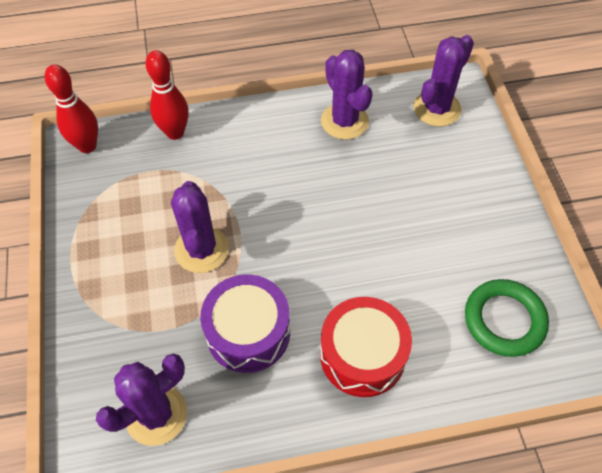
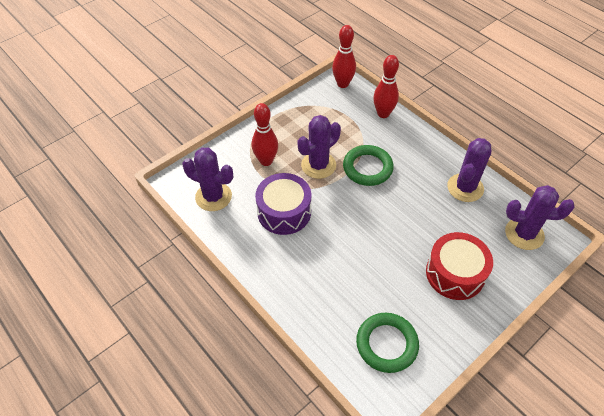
camera: 60 degrees right, 5 degrees down
red drum [320,297,412,397] -> red drum moved to [426,232,493,300]
none -> red bowling pin [252,103,278,166]
none -> green ring [343,145,394,186]

